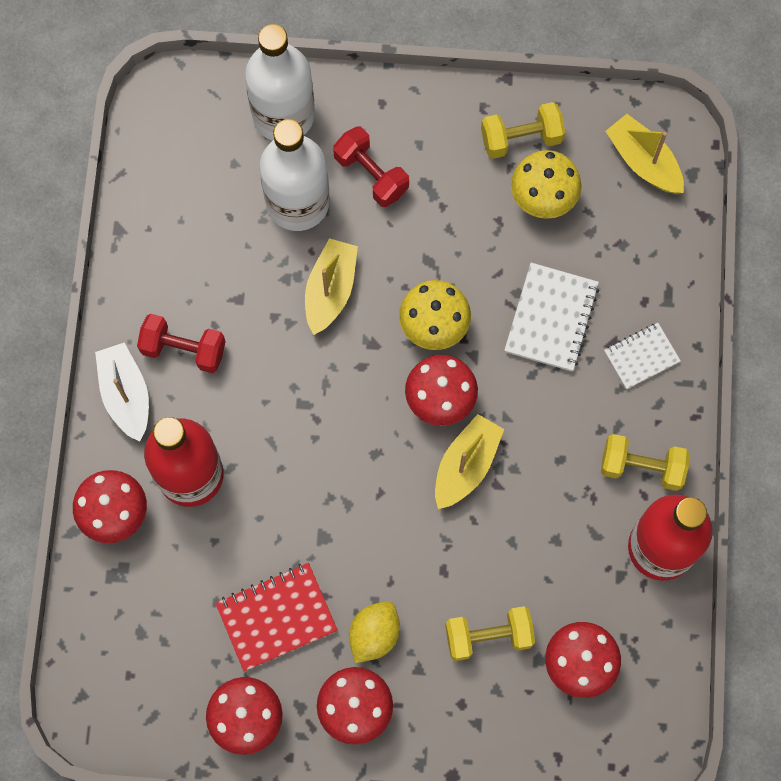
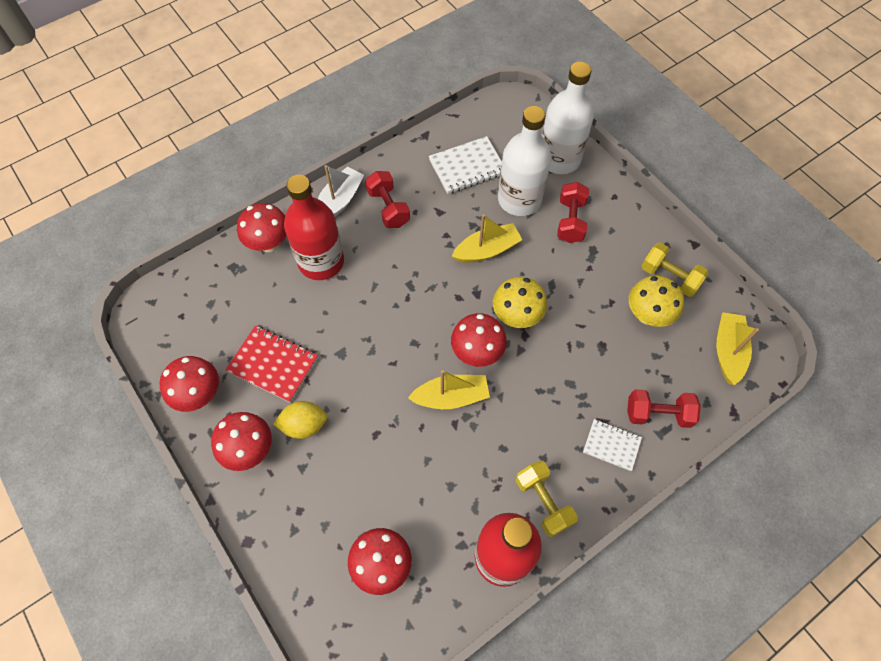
camera: 50 degrees right, 10 degrees down
yellow dumbbell [445,606,535,661] -> none
white notebook [504,263,599,371] -> white notebook moved to [429,136,502,194]
none -> red dumbbell [627,389,701,428]

